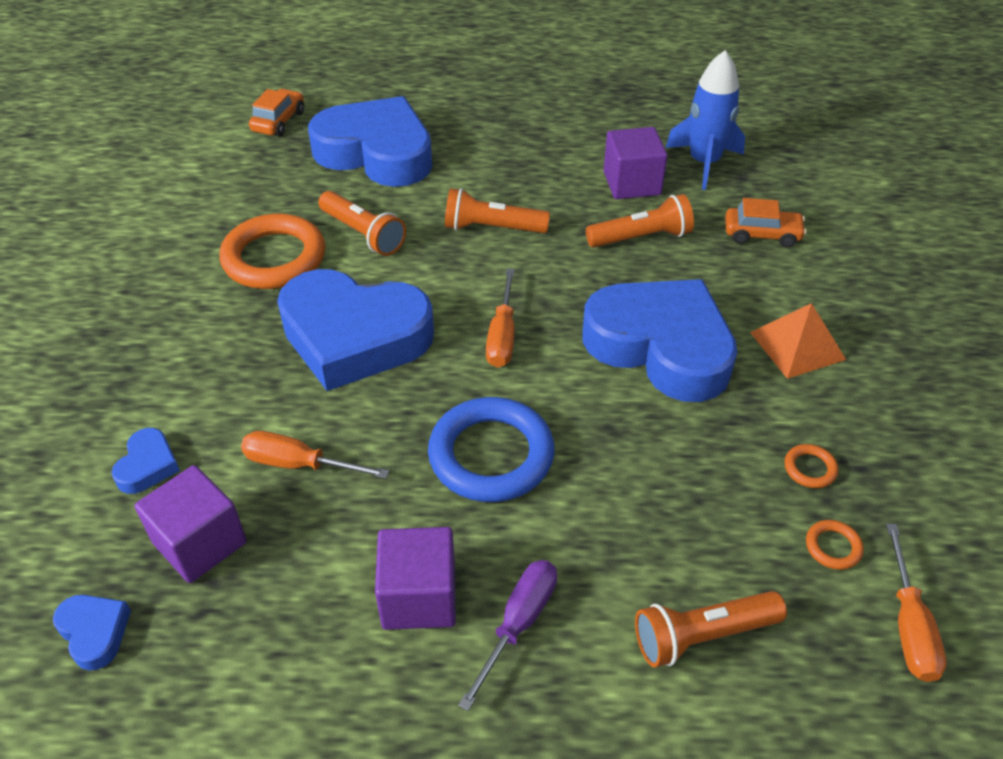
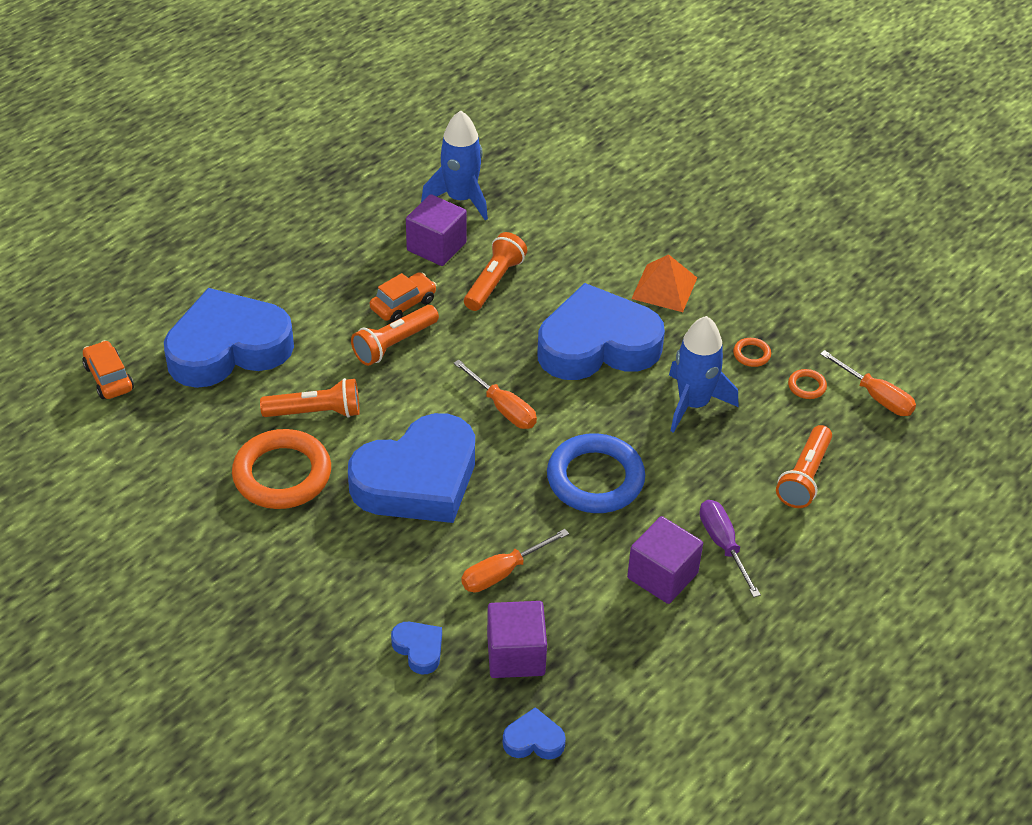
camera: 50 degrees left, 0 degrees up
orange car [725,198,807,248] -> orange car moved to [370,272,437,322]
none -> blue rocket [669,316,738,433]

